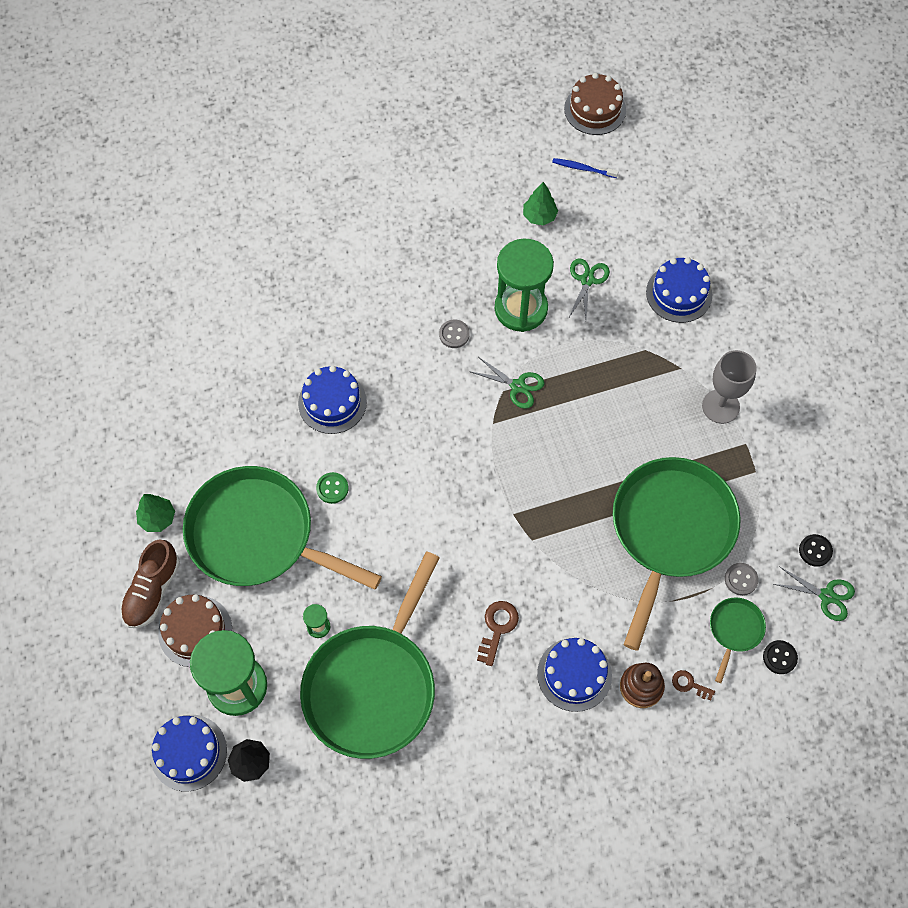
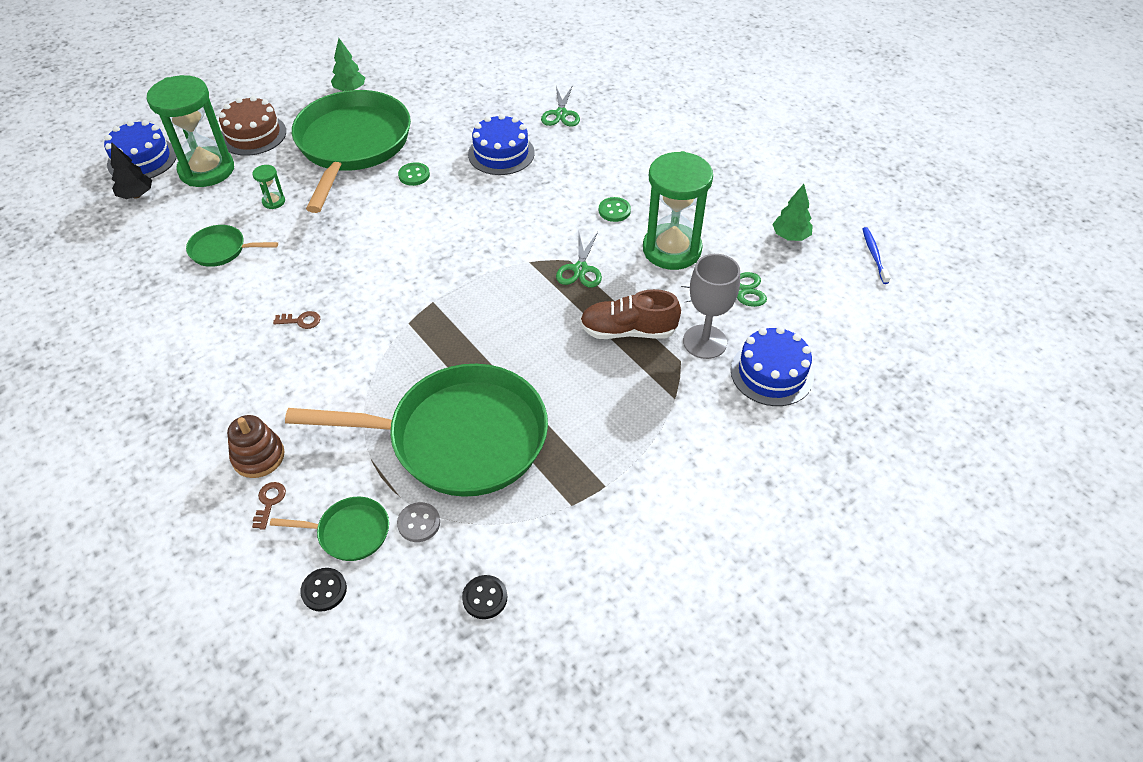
camera: 70 degrees right, 15 degrees down
brown shoe [120,540,180,628] -> brown shoe moved to [580,289,681,339]
green pan [300,551,440,759] -> green pan [186,225,278,267], size x0.43
grey button [439,320,470,348] -> green button [599,197,631,222]
brown key [477,601,519,666] -> brown key [273,311,320,329], size x0.64
blue cake [537,638,612,712] -> none
brown cake [564,73,626,135] -> none
grey goblet [702,350,757,424] -> grey goblet moved to [683,254,740,359]
green scissors [774,566,855,621] -> green scissors moved to [541,85,580,126]

